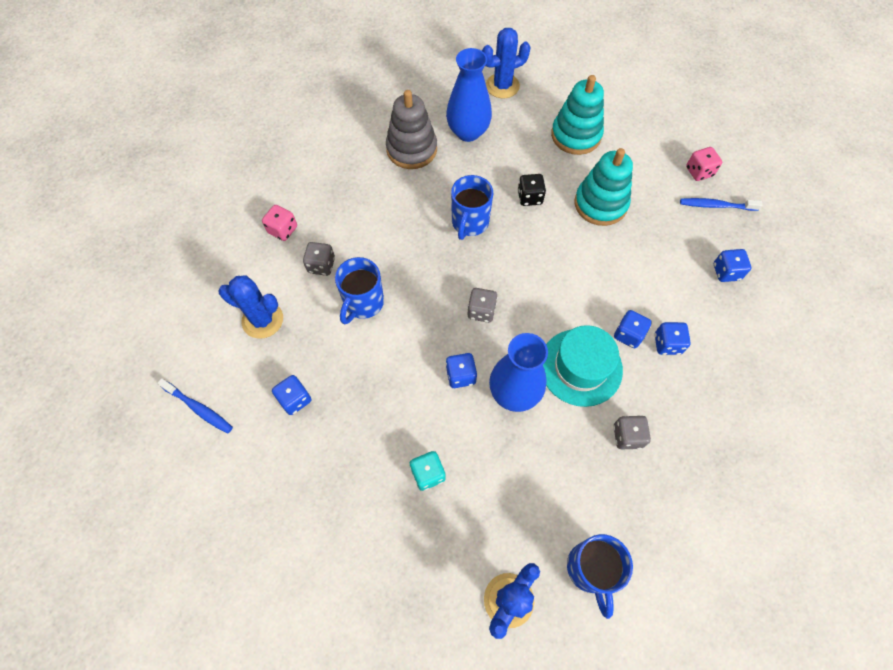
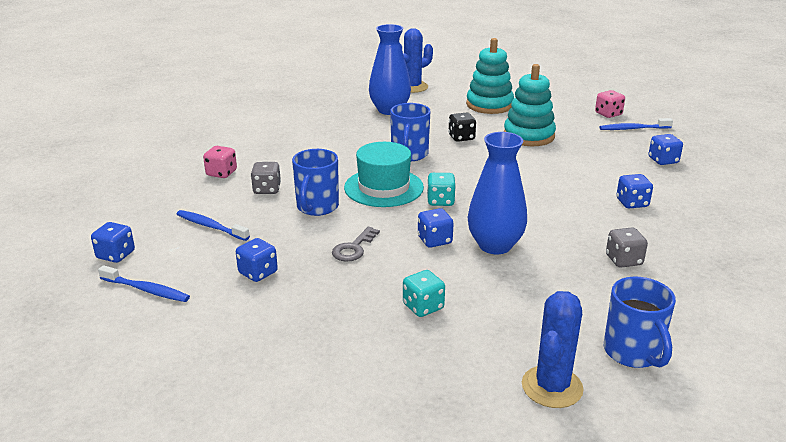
camera: 10 degrees left, 35 degrees down
blue cactus [218,275,283,339] -> blue toothbrush [177,210,250,241]
grey stacking toy [386,90,437,169] -> none
grey dice [467,288,498,323] -> turquoise dice [427,173,456,206]
turquoise hat [543,325,623,407] -> turquoise hat moved to [344,142,424,207]
blue dice [614,310,652,348] -> blue dice moved to [91,222,135,263]
none -> grey key [332,227,380,262]

